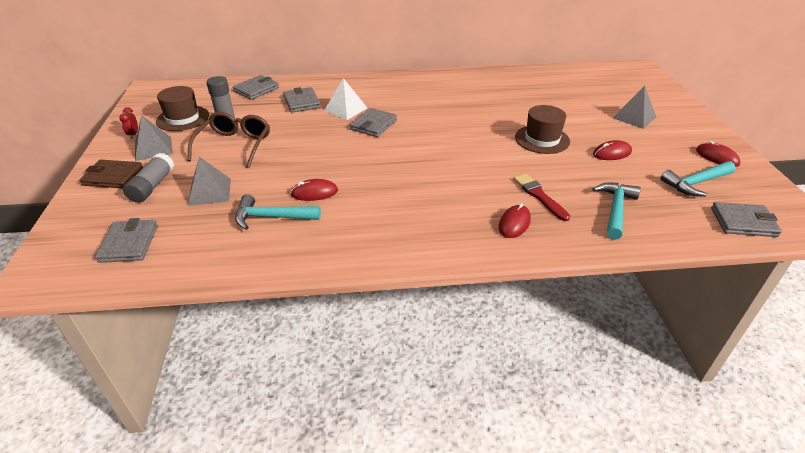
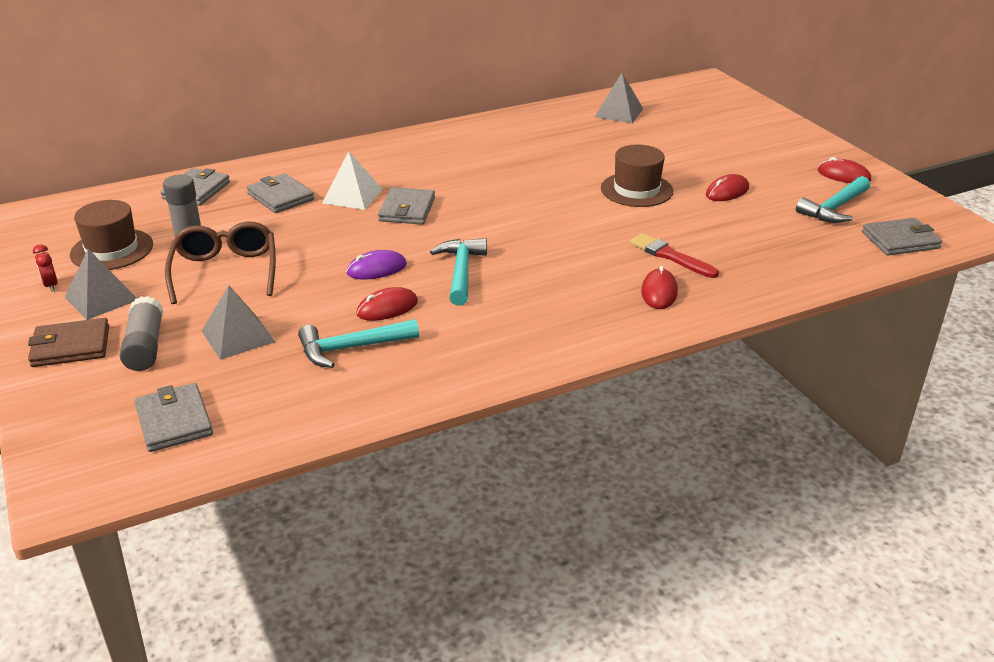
camera: 20 degrees left, 5 degrees down
turquoise hammer [592,182,641,240] -> turquoise hammer moved to [430,238,487,305]
grey pyramid [613,86,656,129] -> grey pyramid moved to [595,73,643,123]
none -> purple mouse [346,250,407,279]

